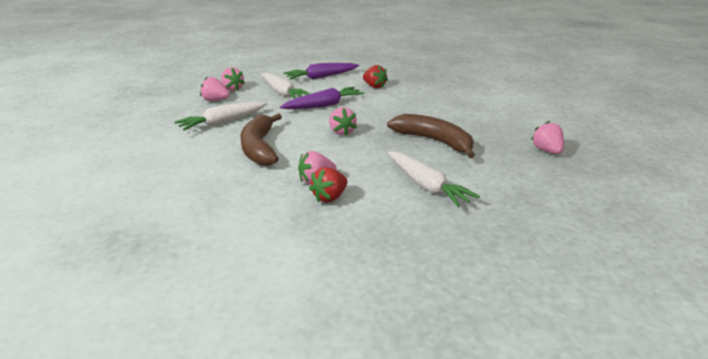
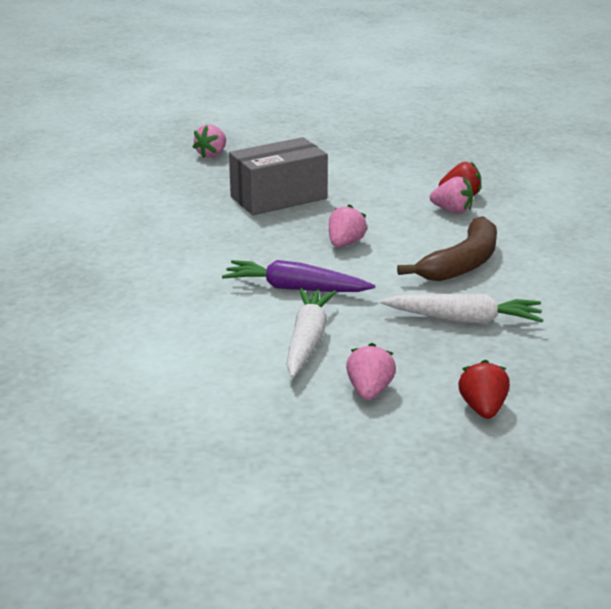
camera: 135 degrees left, 0 degrees up
pink strawberry [200,77,230,101] -> none
purple carrot [284,63,359,79] -> none
red strawberry [363,65,388,88] -> red strawberry moved to [458,360,510,419]
brown banana [387,114,475,158] -> grey box [229,137,328,215]
white carrot [388,151,480,207] -> none

